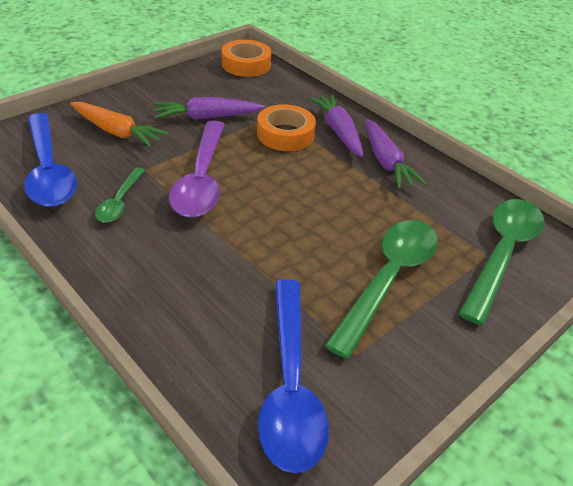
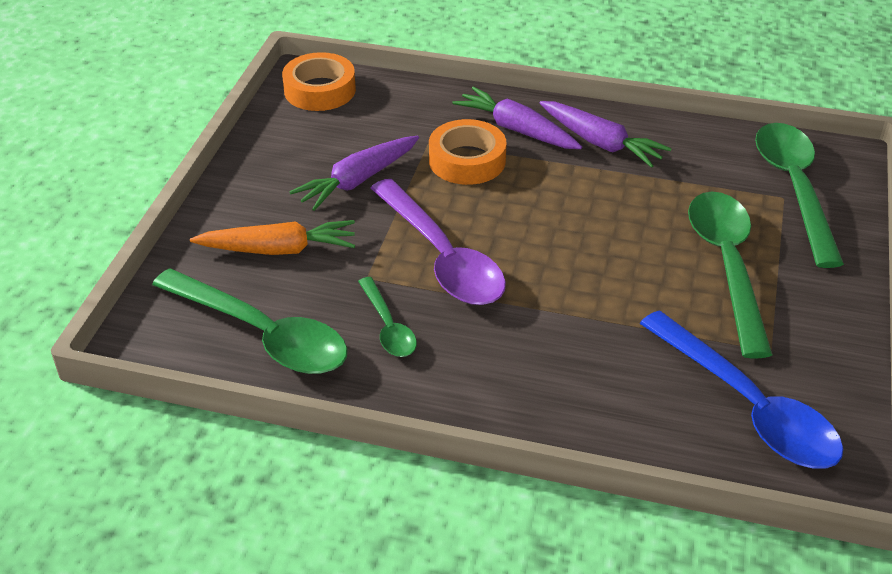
camera: 30 degrees left, 0 degrees up
blue spoon [24,113,77,207] -> green spoon [152,268,348,374]

